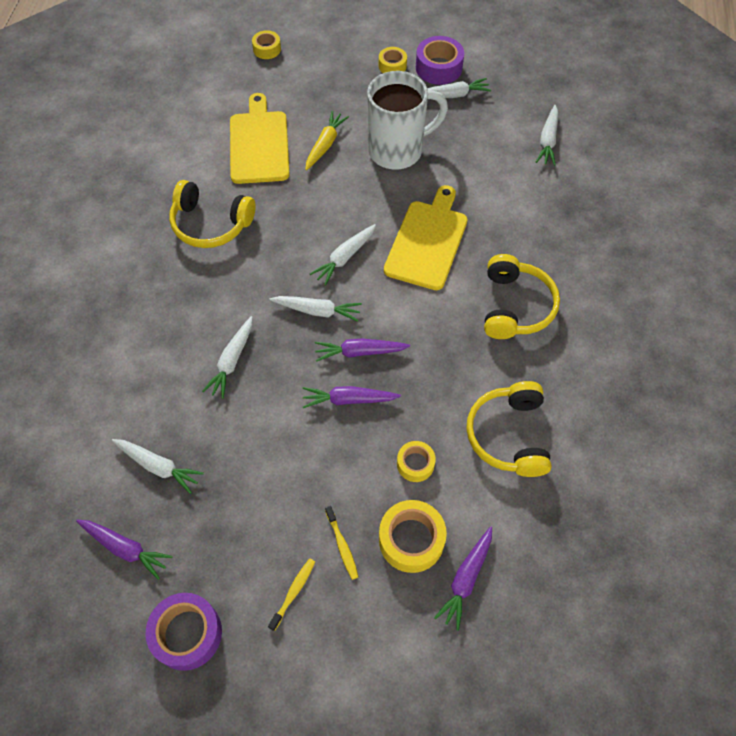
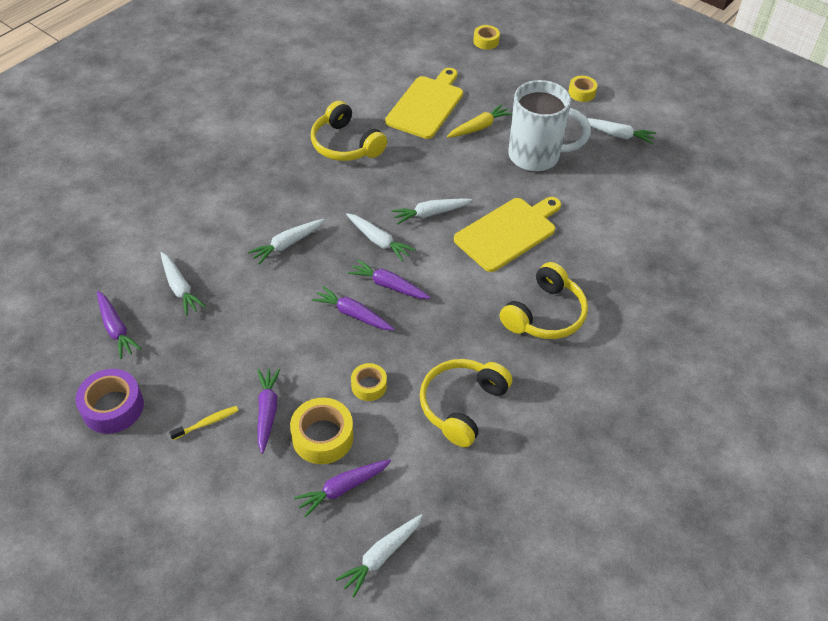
camera: 30 degrees right, 10 degrees down
yellow toothbrush [325,506,359,580] -> purple carrot [258,368,280,454]
purple tape [416,36,464,85] -> none
white carrot [536,105,558,166] -> white carrot moved to [336,514,423,597]

